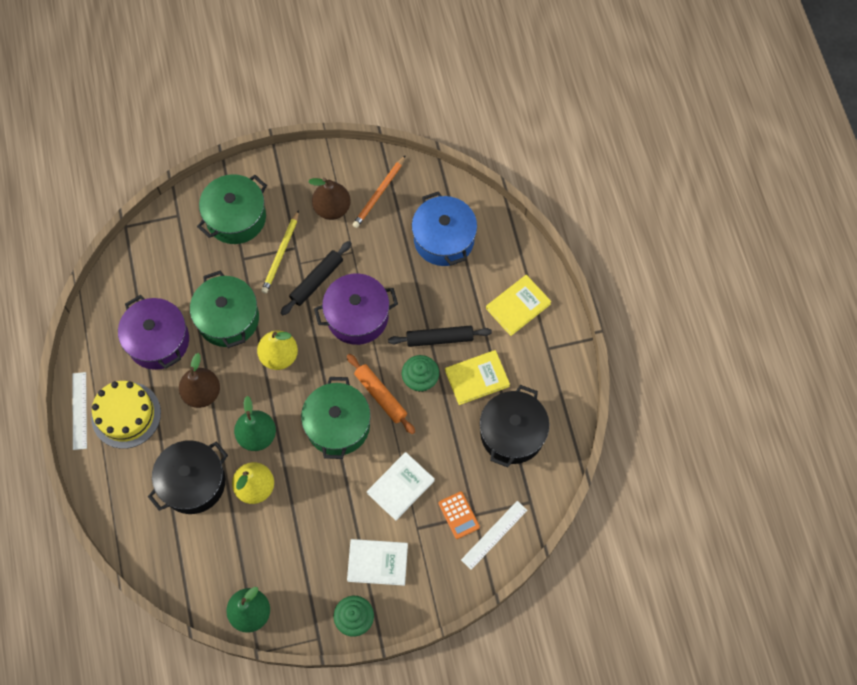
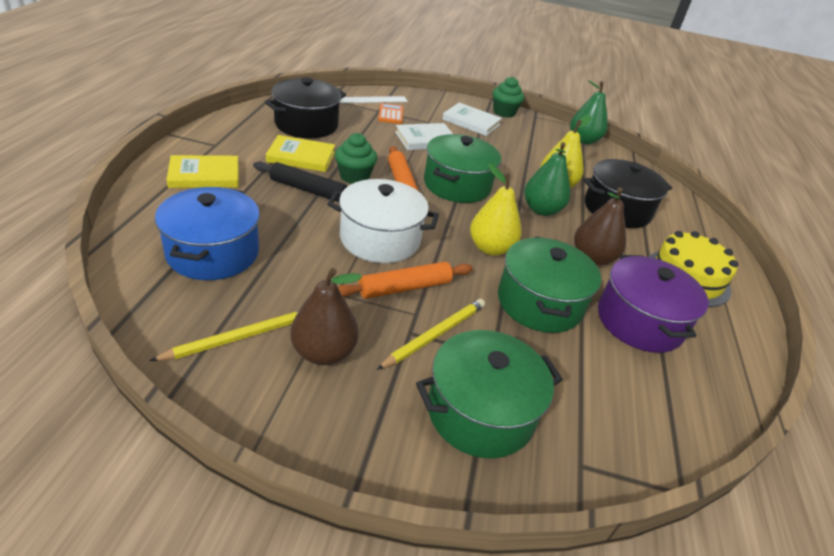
camera: 160 degrees left, 30 degrees down
white ruler [72,372,87,450] -> none
black rolling pin [281,241,351,315] -> orange rolling pin [338,262,473,299]
purple pot [314,274,398,345] -> white pot [327,179,439,263]
orange pencil [353,155,406,228] -> yellow pencil [150,311,299,361]

